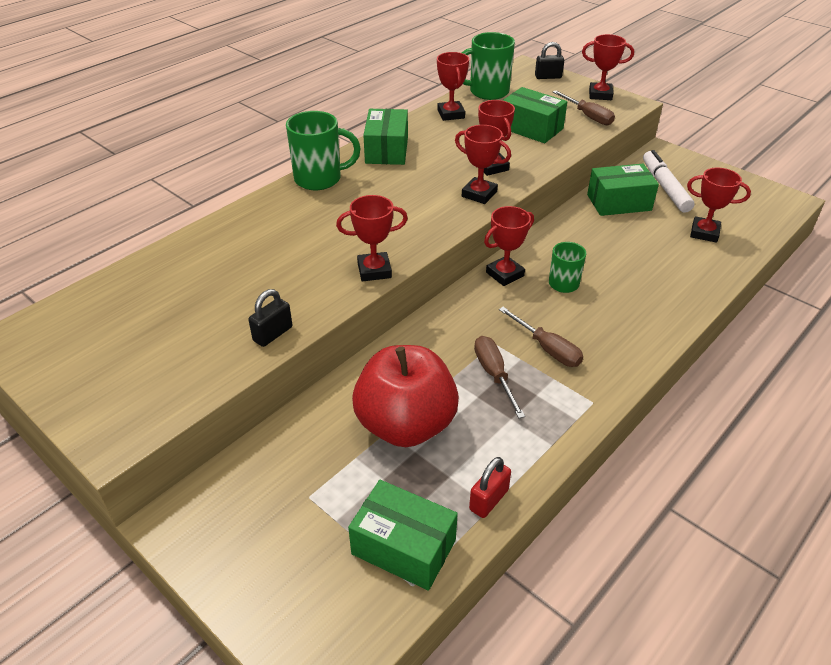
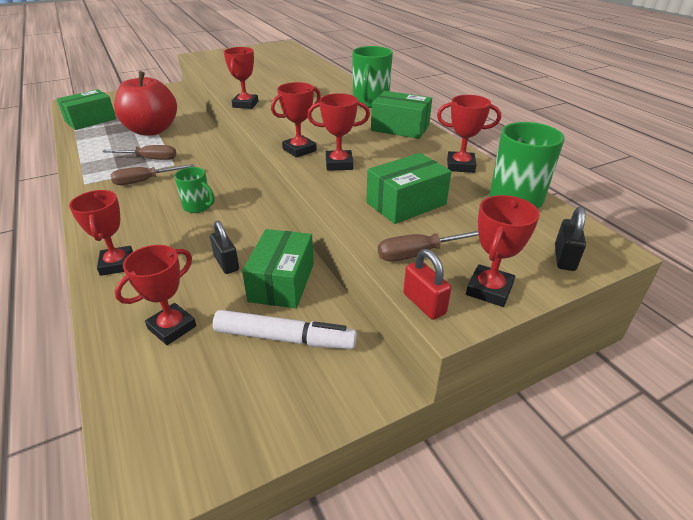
camera: 110 degrees right, 5 degrees down
black padlock [248,289,292,347] -> black padlock moved to [210,221,239,274]
red padlock [469,457,511,518] -> red padlock moved to [403,249,451,320]
red trophy [484,206,534,286] -> red trophy moved to [69,190,133,276]

